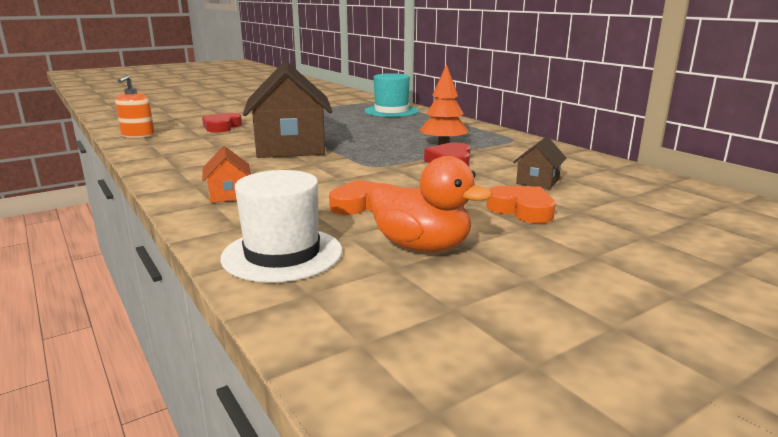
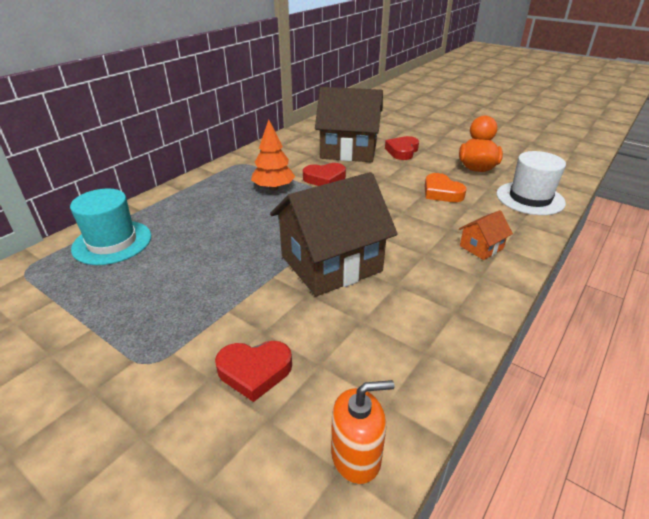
camera: 110 degrees left, 15 degrees up
orange heart [486,186,555,223] -> red heart [385,136,419,160]
brown house [513,137,567,189] -> brown house [315,87,383,162], size x2.31

